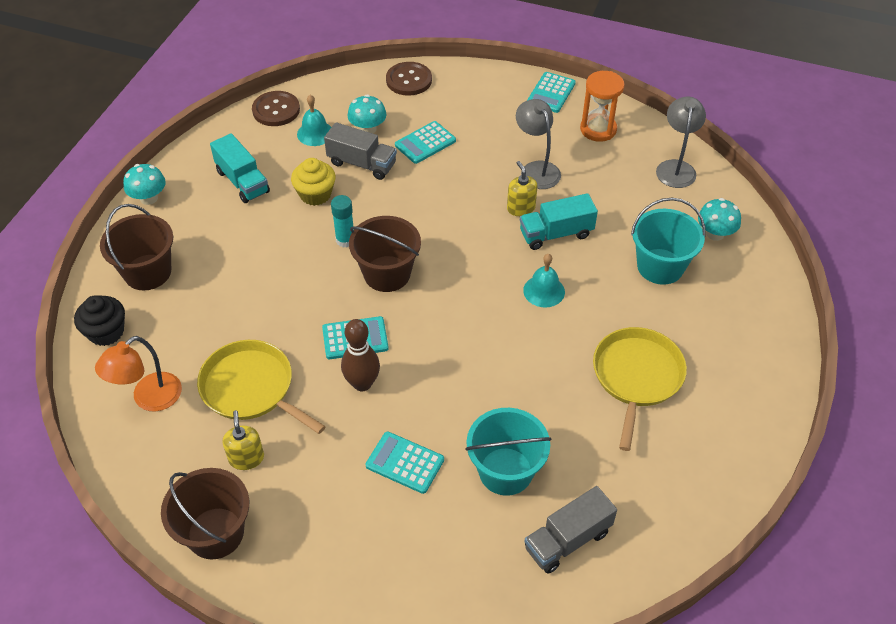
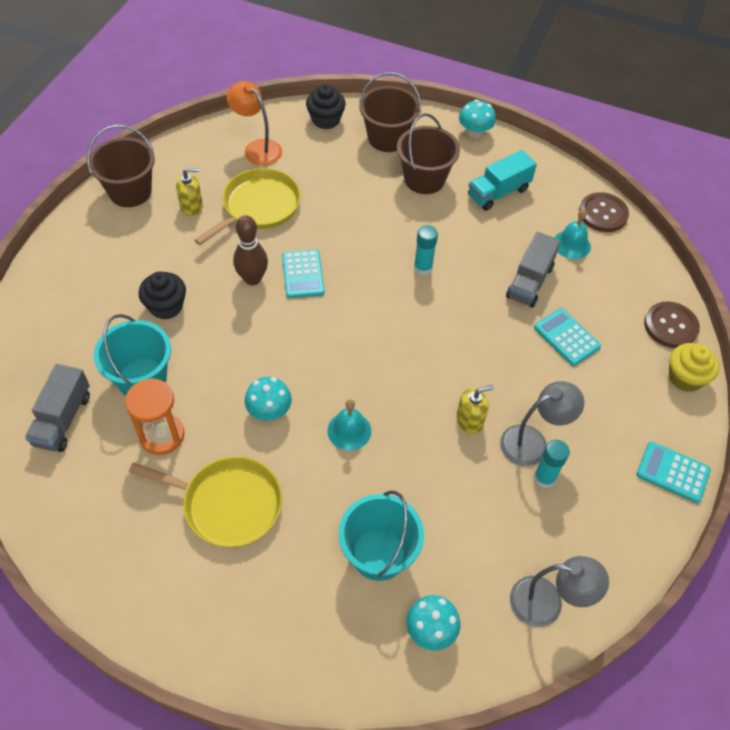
camera: 90 degrees right, 5 degrees up
yellow cupcake [291,158,335,206] -> yellow cupcake moved to [669,343,719,392]
turquoise mushroom [348,94,386,133] -> turquoise mushroom moved to [245,377,292,421]
brown bucket [349,216,421,292] -> brown bucket moved to [397,113,460,194]
turquoise calculator [366,432,444,494] -> black cupcake [138,272,186,320]
turquoise truck [520,193,598,250] -> none
grey truck [524,486,617,574] -> grey truck turned 135 degrees counterclockwise [25,364,90,452]
orange hourglass [580,71,625,142] -> orange hourglass moved to [125,378,184,455]
none -> turquoise glue stick [534,440,570,488]

